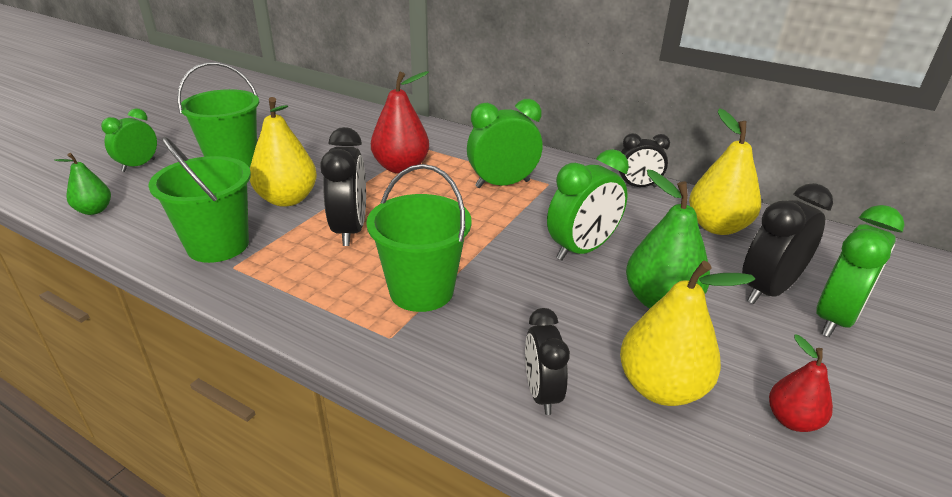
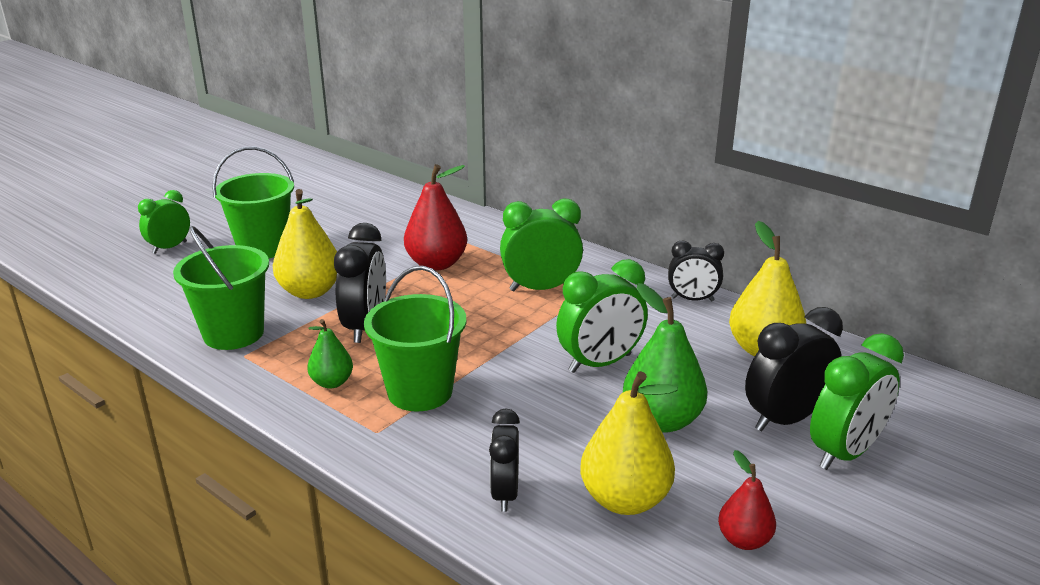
camera: 10 degrees right, 5 degrees down
green pear [54,153,111,215] -> green pear moved to [307,319,353,389]

